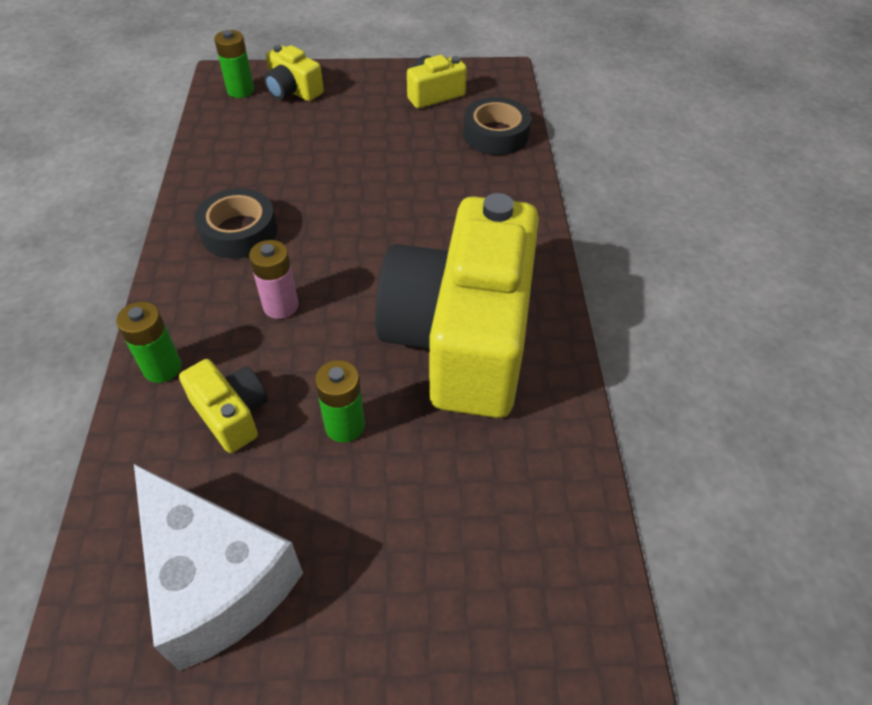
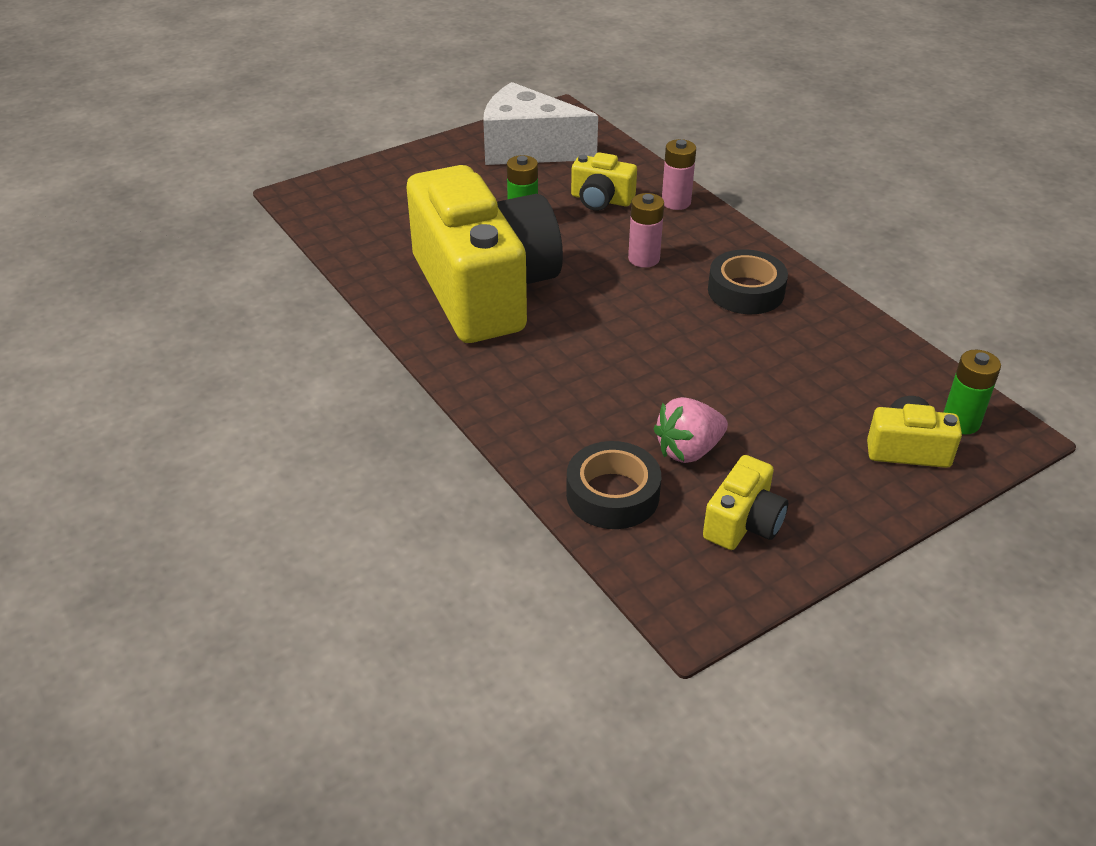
camera: 150 degrees right, 10 degrees down
green battery [116,302,182,383] -> pink battery [662,139,696,210]
none -> pink strawberry [654,397,728,463]

